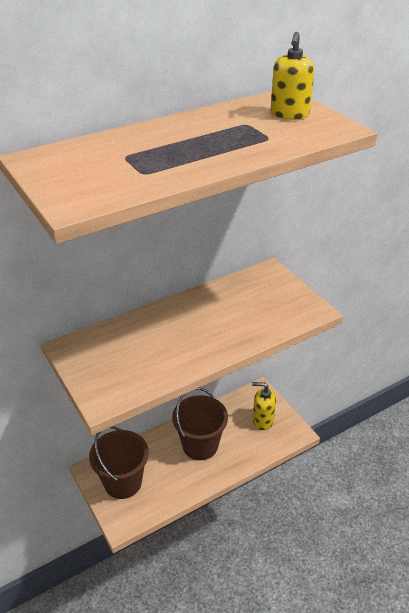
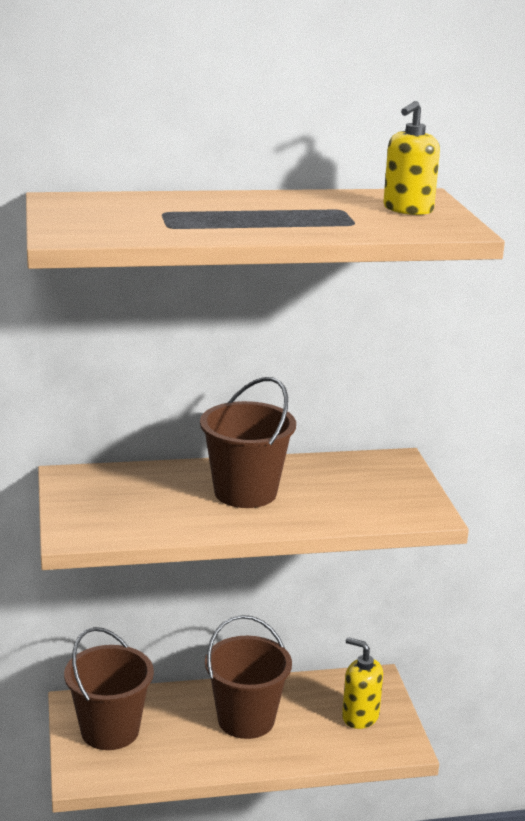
camera: 20 degrees right, 15 degrees down
none -> brown bucket [200,377,296,508]

